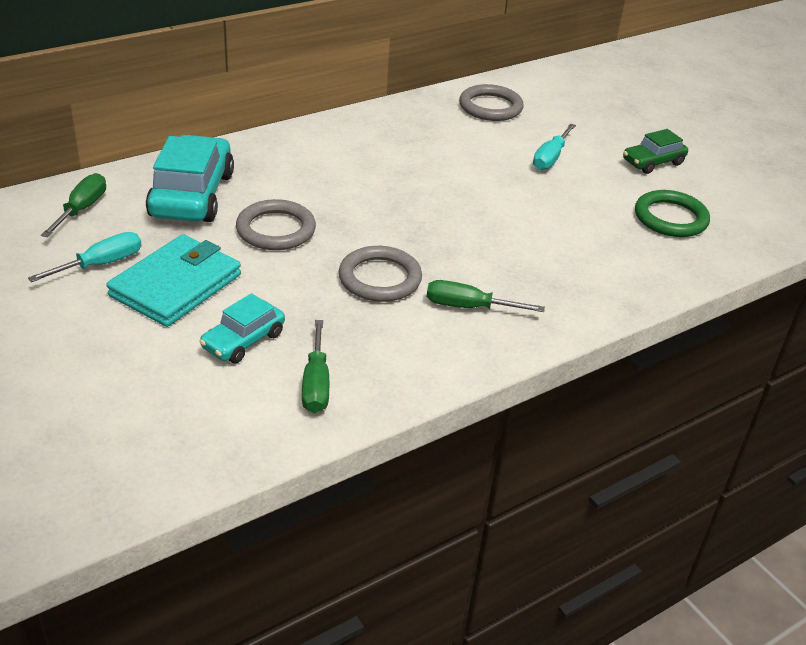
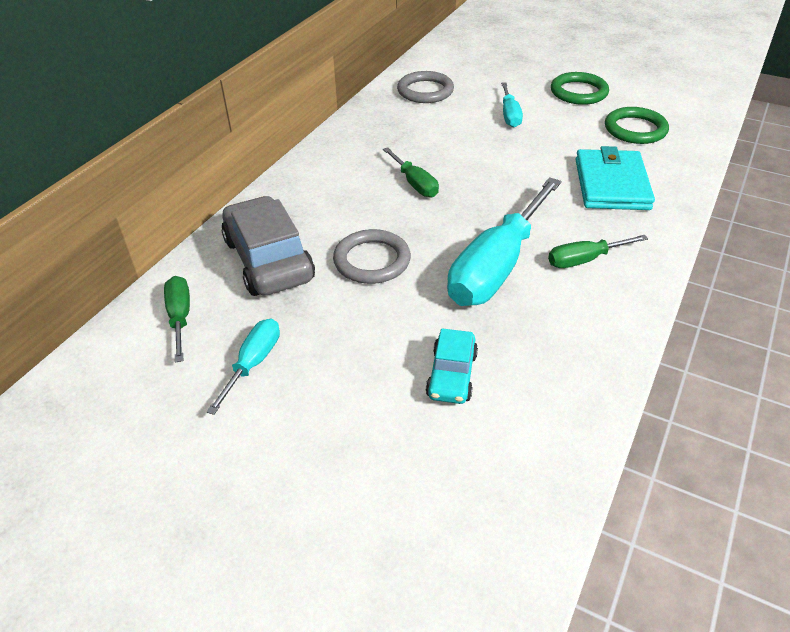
camera: 25 degrees left, 5 degrees up
turquoise wallet [106,234,241,327] -> turquoise wallet moved to [575,146,655,210]
turquoise car [146,135,234,222] -> grey car [221,196,315,296]
green screwdriver [302,320,329,413] -> green screwdriver moved to [383,147,439,197]
grey ring [339,246,422,302] -> turquoise screwdriver [447,177,561,306]
green car [623,129,688,174] -> green ring [551,72,609,105]

